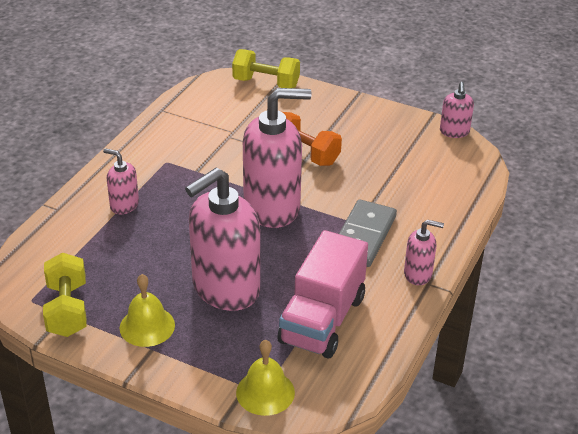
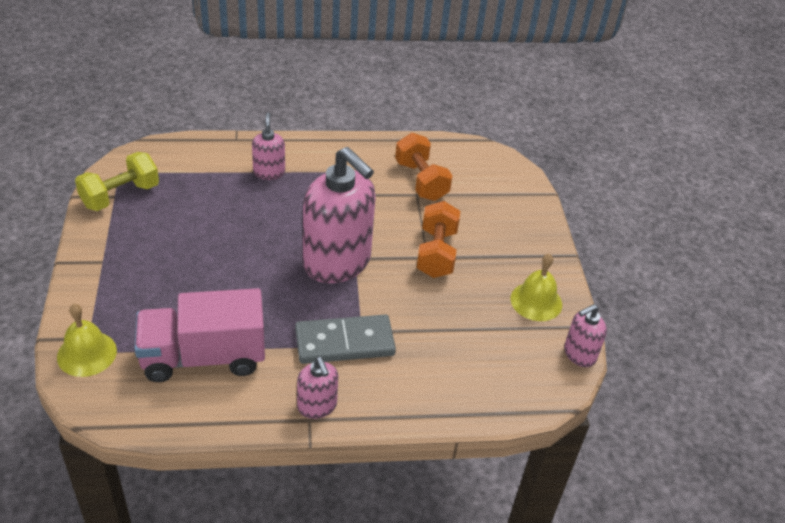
camera: 55 degrees right, 5 degrees up
yellow bell [120,274,175,347] -> yellow bell moved to [511,253,562,321]
pink soap dispenser [185,168,260,311] -> none
yellow dumbbell [232,49,300,88] -> none
none -> orange dumbbell [395,133,453,201]

